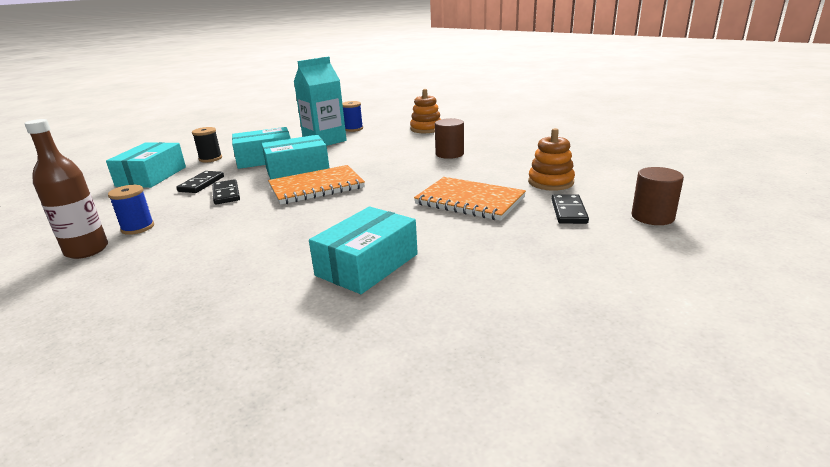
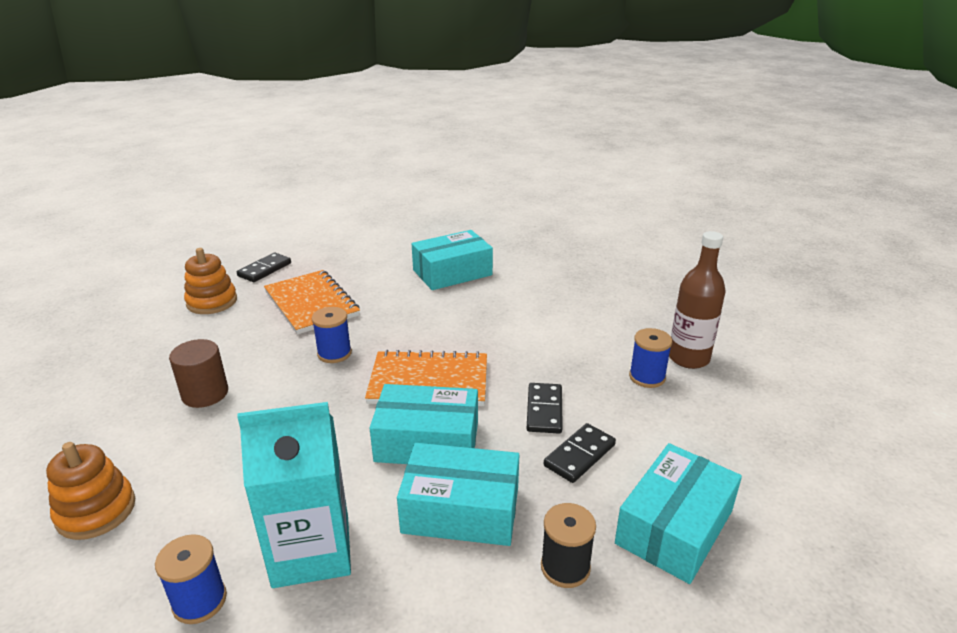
camera: 155 degrees left, 5 degrees up
brown cylinder [631,167,684,225] -> none
none -> blue spool [312,307,352,363]

